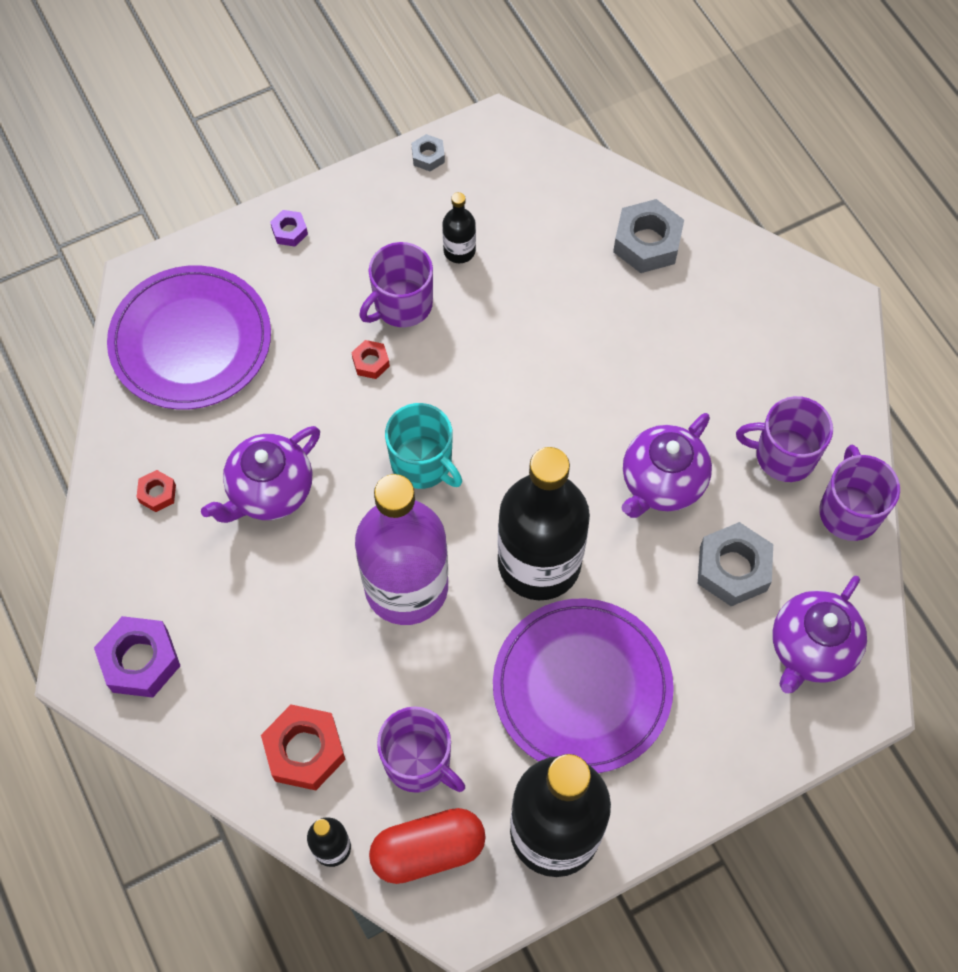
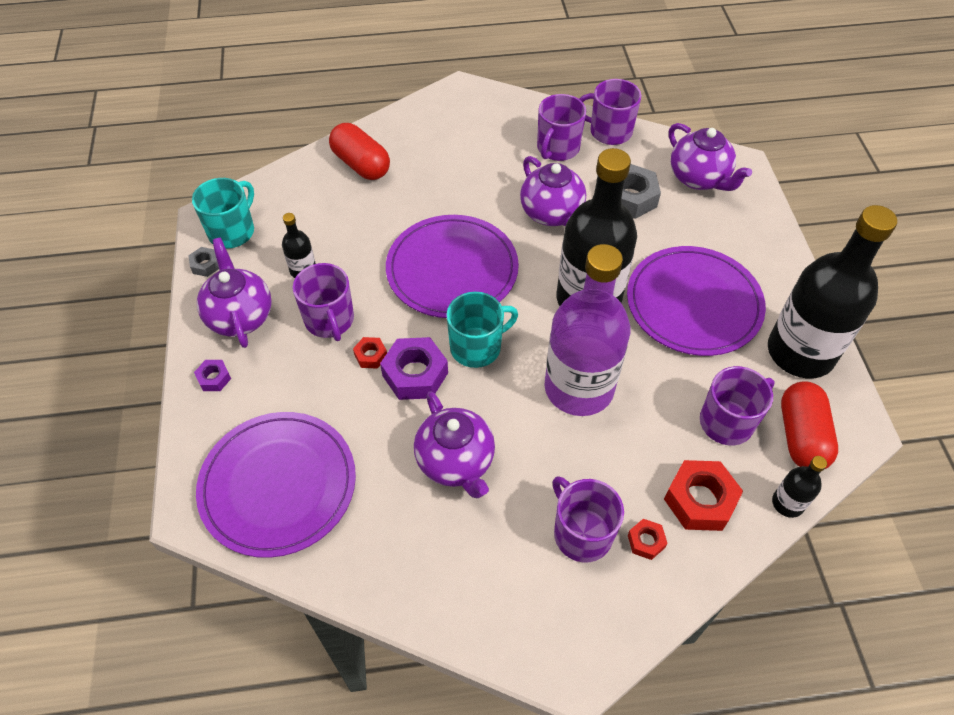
camera: 70 degrees left, 10 degrees down
purple nut [94,616,180,698] -> purple nut moved to [380,337,448,400]
red nut [137,470,176,512] -> red nut moved to [628,519,667,560]
grey nut [613,199,684,273] -> red capsule [329,123,390,180]
none -> turquoise mug [192,178,254,248]
none -> purple teapot [197,238,272,348]
none -> purple plate [386,215,519,318]
none -> purple mug [553,476,624,562]

